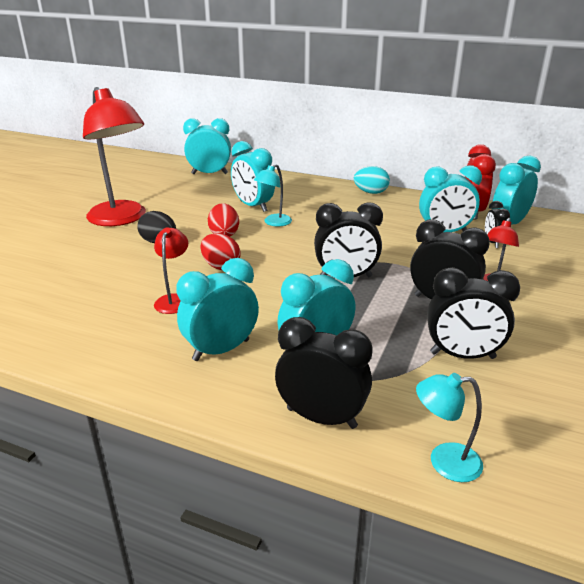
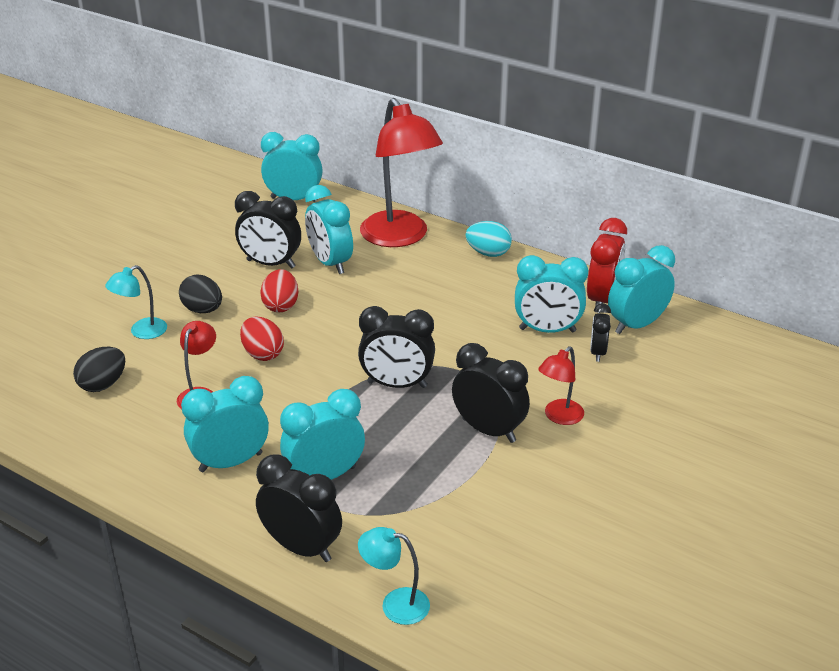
camera: 10 degrees right, 5 degrees up
red lamp [83,87,146,226] -> red lamp moved to [360,98,443,247]
turquoise lamp [254,164,292,227] -> turquoise lamp moved to [105,265,167,339]
black clock [427,267,520,359] -> black clock moved to [235,191,301,268]
none -> black egg [73,347,125,392]

